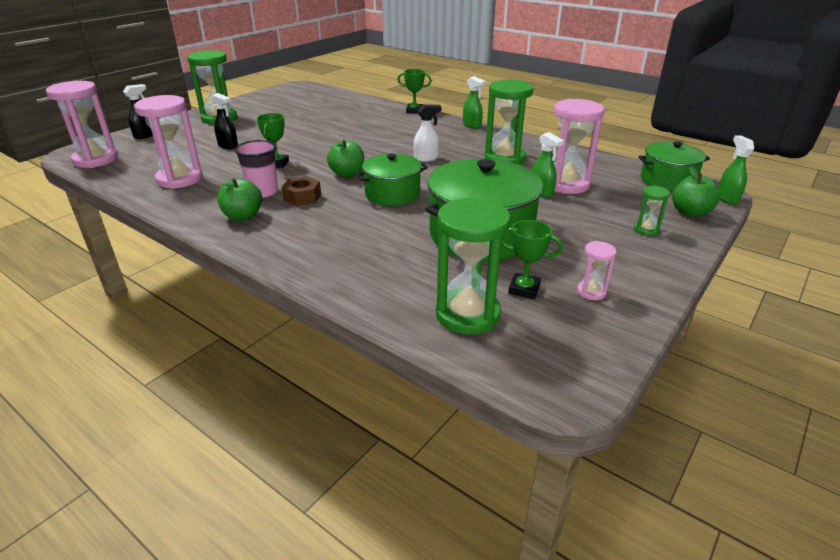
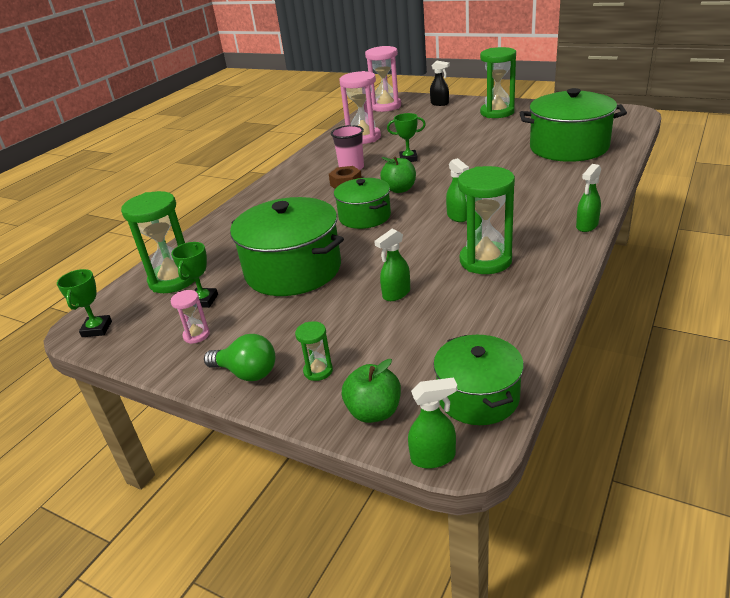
camera: 85 degrees right, 0 degrees up
black spray bottle [211,93,238,149] -> none
green apple [217,178,262,221] -> none
green trophy [397,69,432,114] -> green trophy moved to [57,269,112,337]
white spray bottle [413,104,441,162] -> green spray bottle [446,158,469,222]
pink hourglass [554,99,604,194] -> none
none -> green light bulb [204,334,275,381]
none -> green pot [520,88,627,162]

